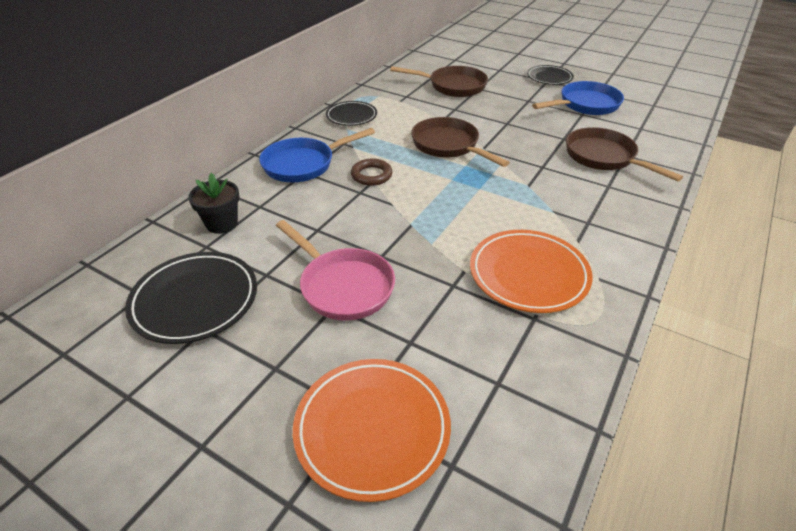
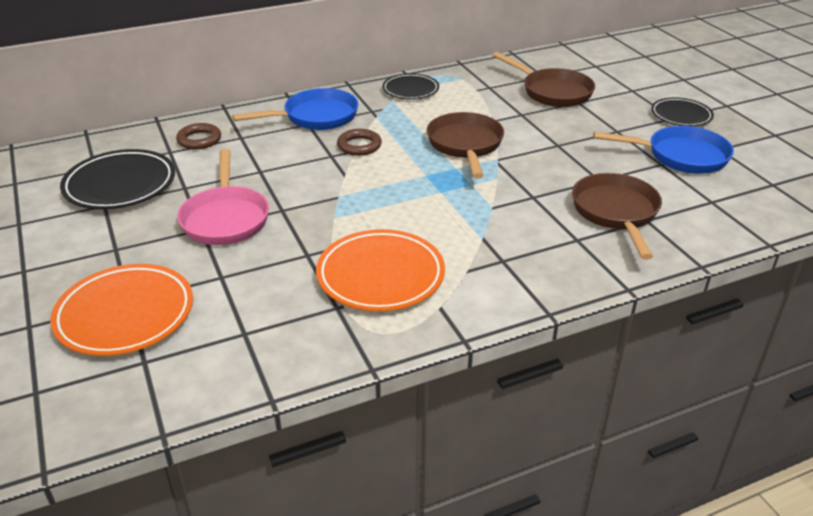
camera: 35 degrees right, 5 degrees down
black flower pot [188,173,239,234] -> brown ring [176,123,221,149]
blue pan [259,128,375,182] -> blue pan turned 150 degrees clockwise [232,88,358,130]

